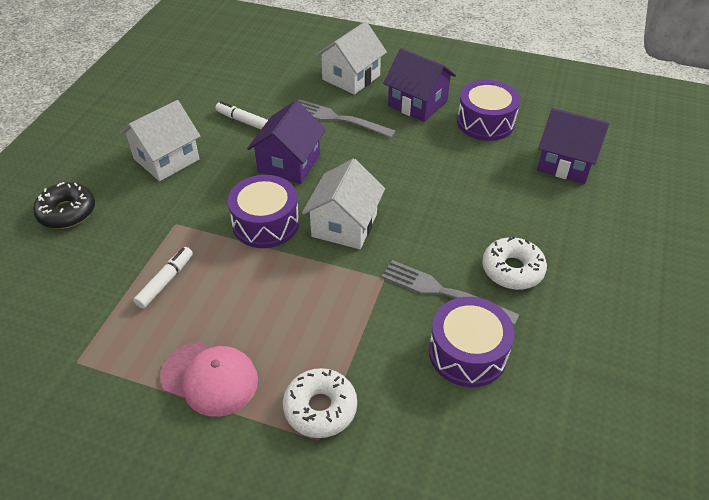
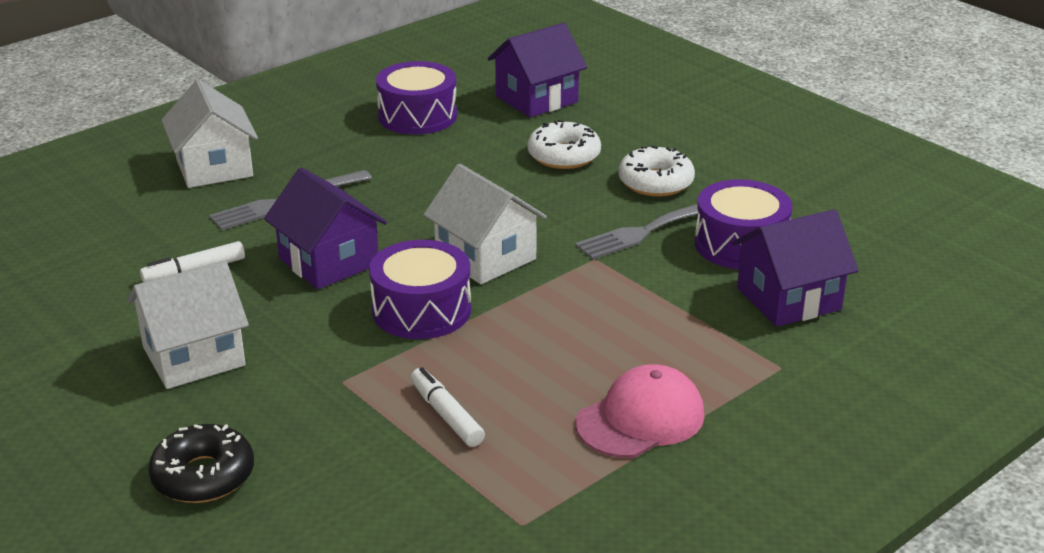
camera: 60 degrees left, 15 degrees down
white house [120,100,201,181] -> white house turned 75 degrees clockwise [127,261,249,389]
white donut [283,368,357,438] -> white donut moved to [527,120,601,169]
purple house [383,48,456,122] -> purple house moved to [732,209,858,327]

